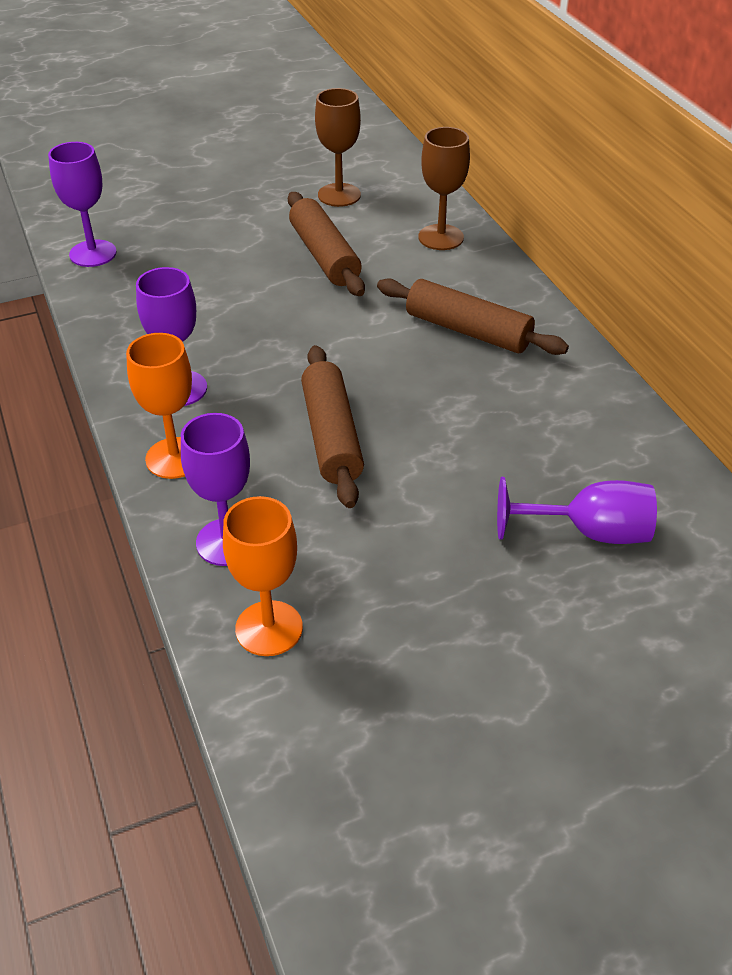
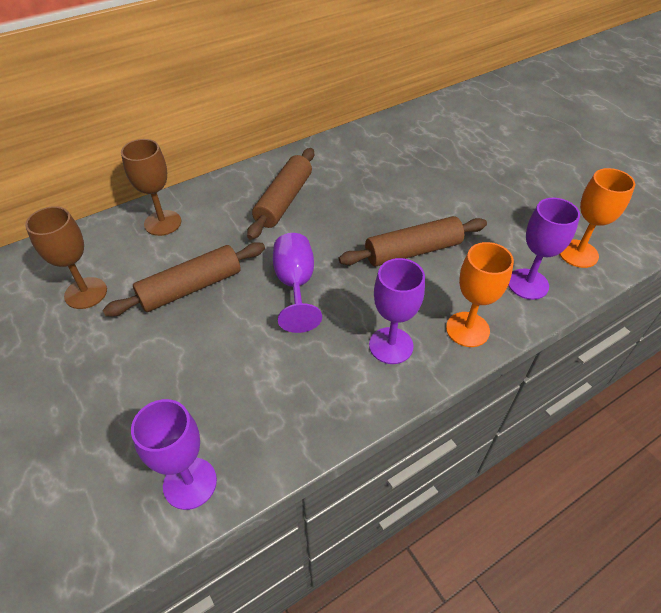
camera: 100 degrees left, 5 degrees up
purple goblet [497,477,657,544] -> purple goblet moved to [273,233,322,333]

